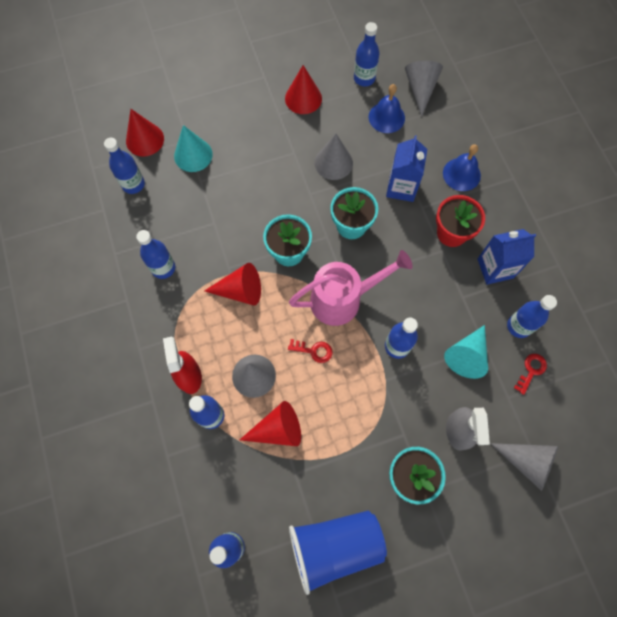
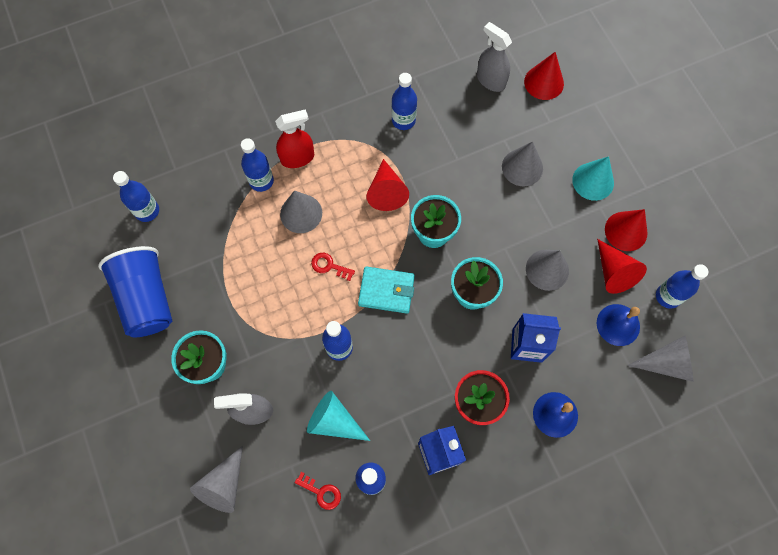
camera: 85 degrees right, 0 degrees up
blue bottle [104,138,145,194] -> grey spray bottle [477,22,512,92]
turquoise cone [174,125,213,172] -> turquoise cone moved to [572,156,614,201]
red cone [240,401,301,446] -> red cone moved to [597,239,647,294]
red key [288,339,333,363] -> red key turned 105 degrees clockwise [311,253,355,281]
pink watering can [289,250,413,326] -> turquoise wallet [358,266,415,314]
none -> grey cone [502,141,543,186]

